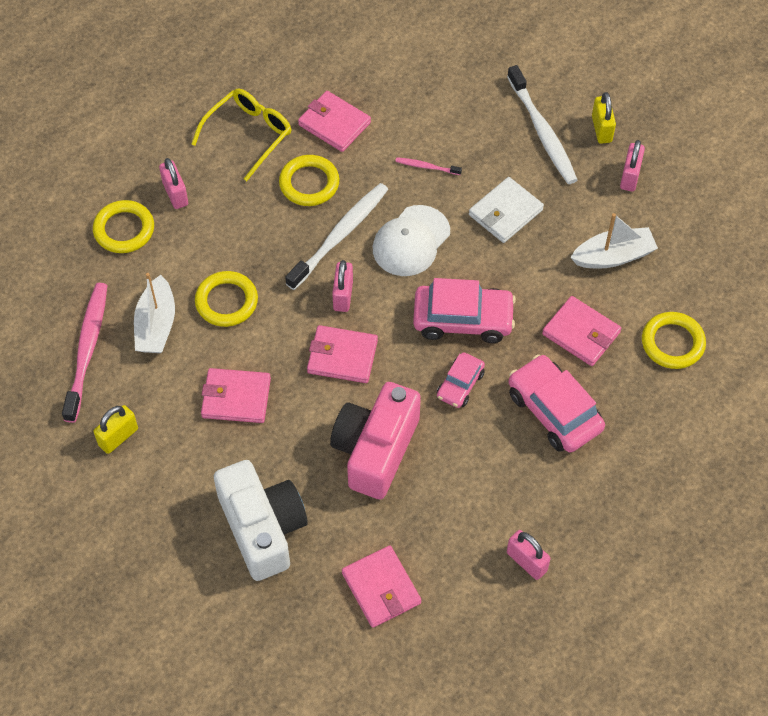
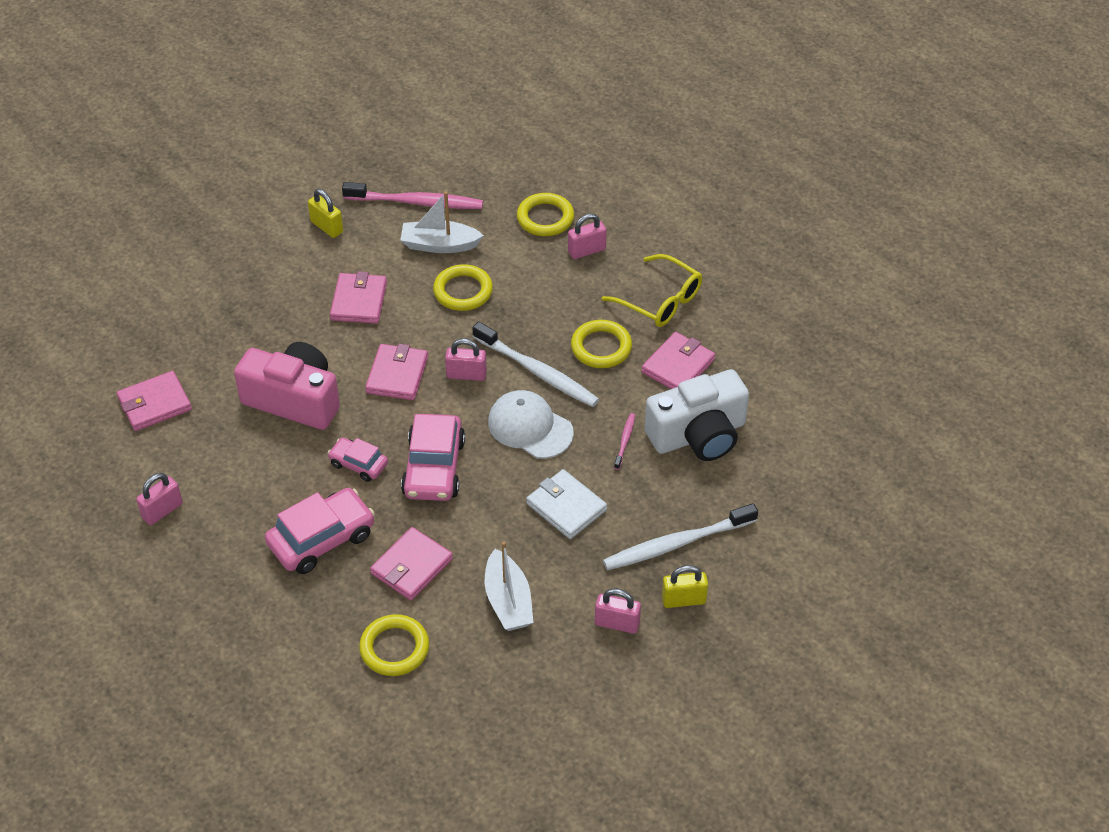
camera: 90 degrees right, 10 degrees down
white camera [214,460,308,581] -> white camera moved to [645,369,749,461]

